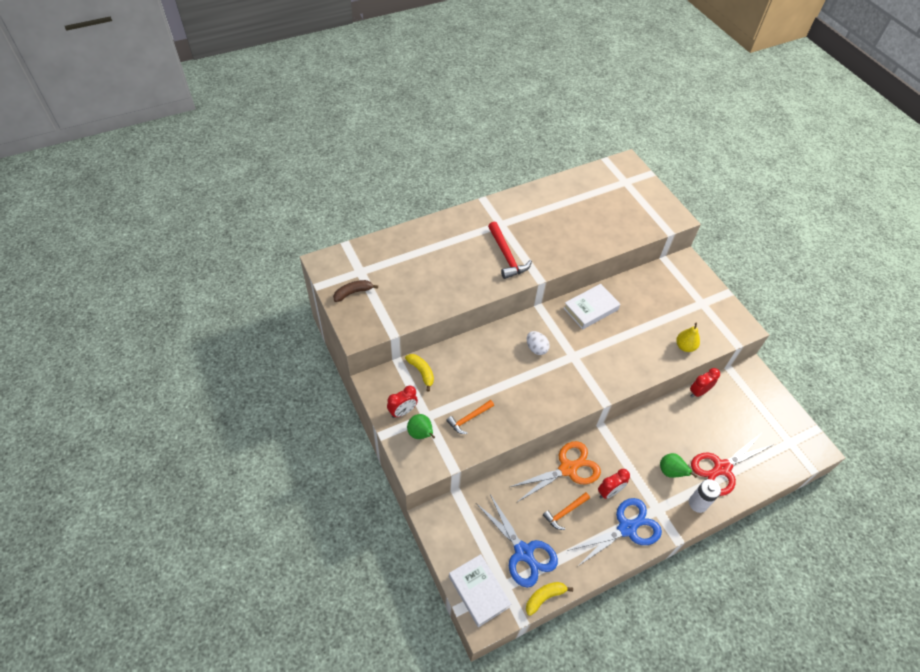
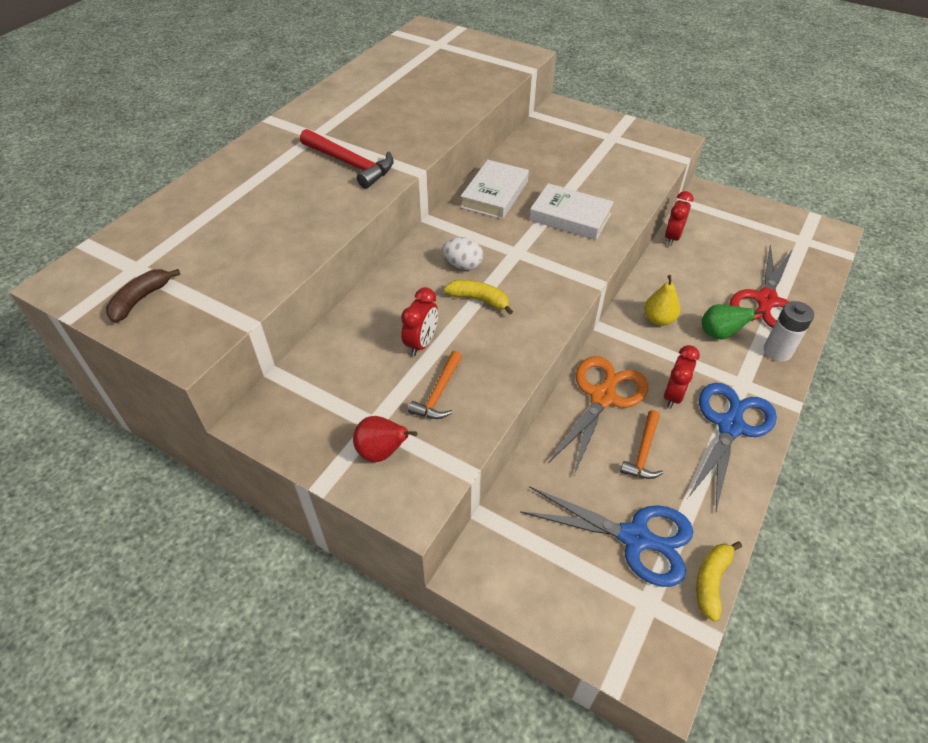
camera: 30 degrees left, 5 degrees down
red clock [387,386,418,418] -> red clock moved to [401,287,438,356]
yellow banana [405,354,434,392] -> yellow banana moved to [444,280,513,315]
green pear [407,414,435,439] -> red pear [353,416,418,462]
white book [449,554,511,627] -> white book moved to [529,183,614,240]
yellow pear [676,323,700,352] -> yellow pear moved to [644,275,680,326]

